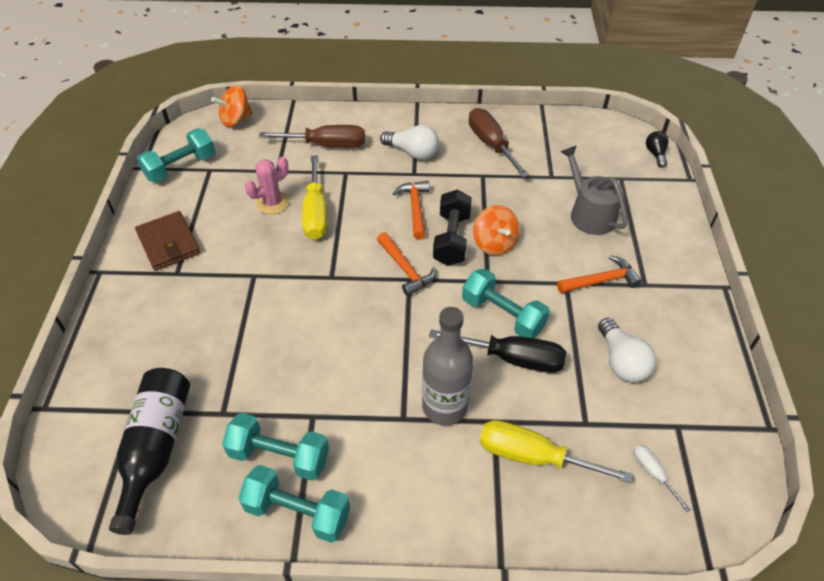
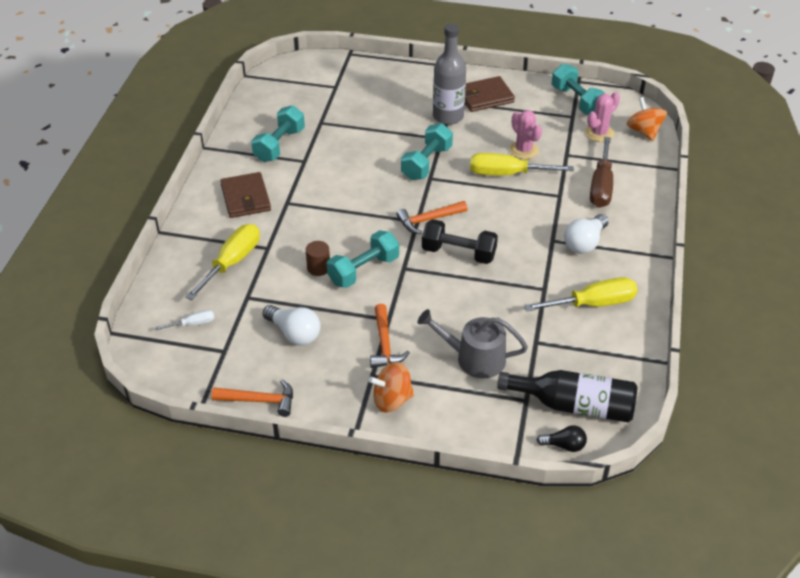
camera: 100 degrees right, 5 degrees down
black bottle [109,368,190,535] -> black bottle moved to [497,370,637,422]
turquoise dumbbell [238,465,350,543] -> turquoise dumbbell moved to [401,123,453,180]
orange hammer [393,181,430,240] -> orange hammer moved to [211,379,293,417]
grey bottle [422,307,474,425] -> grey bottle moved to [433,24,466,125]
black screwdriver [429,329,566,373] -> brown cylinder [306,241,330,276]
brown screwdriver [469,108,529,178] -> yellow screwdriver [524,277,638,311]
orange spinning top [473,205,520,255] -> orange spinning top moved to [368,362,414,413]
grey watering can [561,145,628,235] -> grey watering can turned 150 degrees counterclockwise [418,309,528,378]
white light bulb [598,318,656,382] -> white light bulb turned 135 degrees counterclockwise [263,305,321,346]
none -> brown wallet [220,172,271,218]
none -> pink cactus [585,92,620,142]

